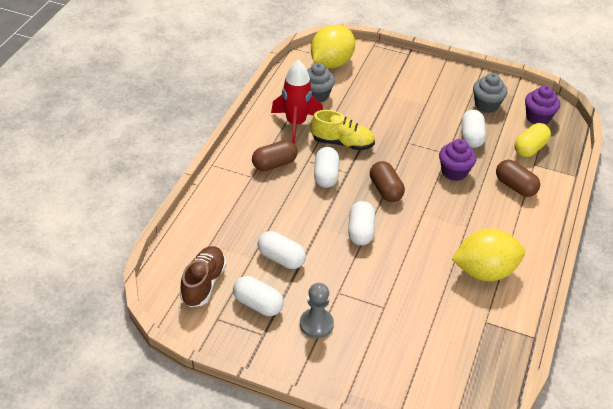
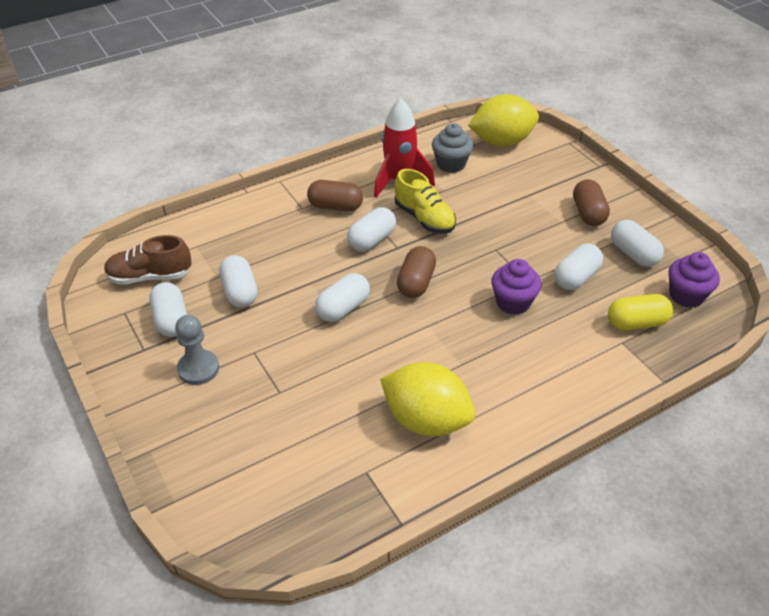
camera: 40 degrees right, 0 degrees up
brown shoe [180,246,226,307] -> brown shoe turned 150 degrees counterclockwise [104,235,192,285]
grey cupcake [473,73,507,113] -> white capsule [611,220,664,267]
brown capsule [496,160,540,197] -> brown capsule moved to [573,179,610,226]

